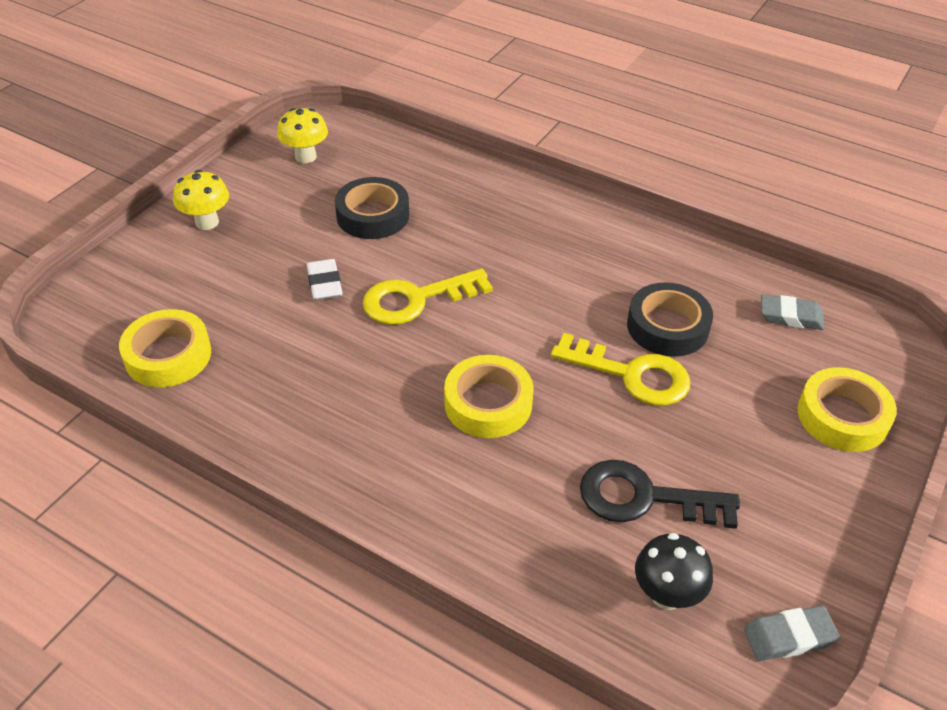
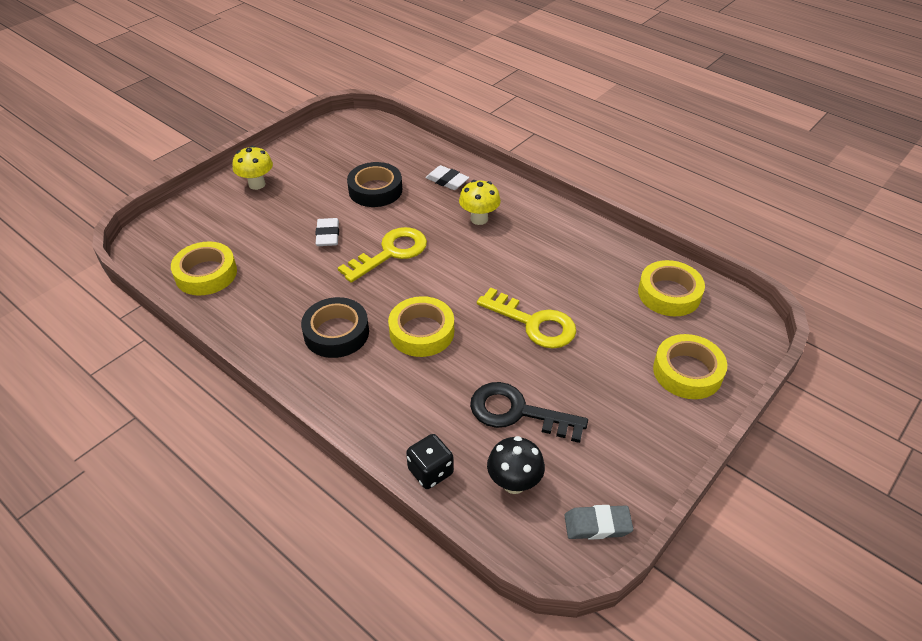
camera: 10 degrees right, 0 degrees up
yellow mushroom [277,108,328,163] -> yellow mushroom moved to [459,180,501,225]
yellow key [362,268,493,325] -> yellow key turned 150 degrees clockwise [338,227,427,283]
black tape [627,282,713,357] -> black tape moved to [301,297,369,358]
grey eraser [761,294,824,330] -> yellow tape [638,260,705,316]
none -> black dice [406,434,454,489]
none -> white eraser [426,165,469,190]

